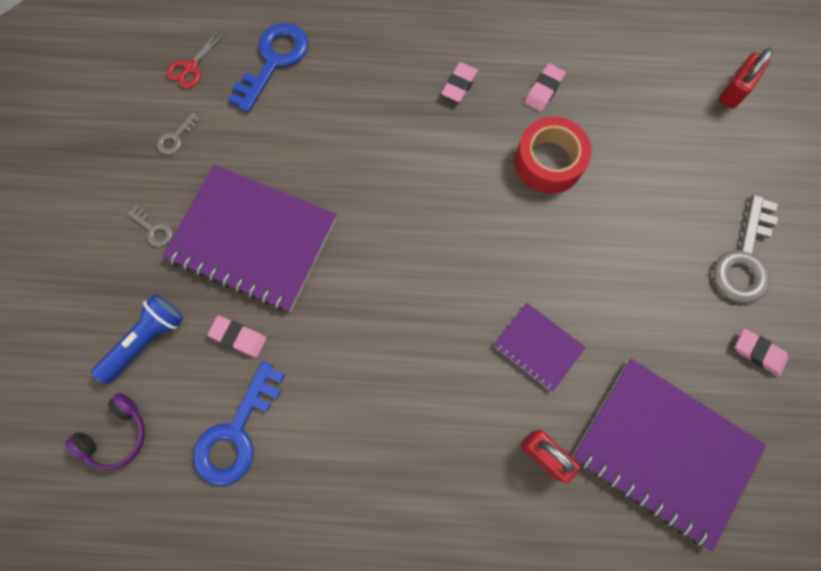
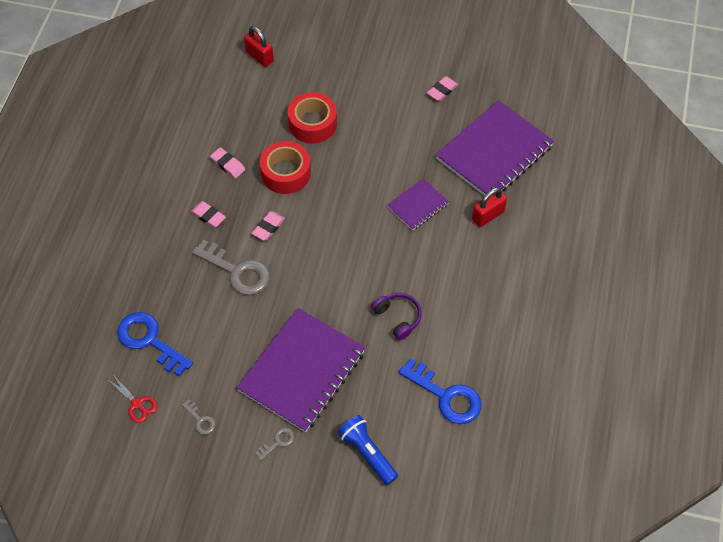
camera: 80 degrees left, 15 degrees down
purple headphones [65,393,145,470] -> purple headphones moved to [371,293,422,340]
pink eraser [207,316,267,357] -> pink eraser moved to [252,211,285,241]
grey key [713,194,778,304] -> grey key moved to [192,240,270,295]
none -> red tape [288,92,337,144]

